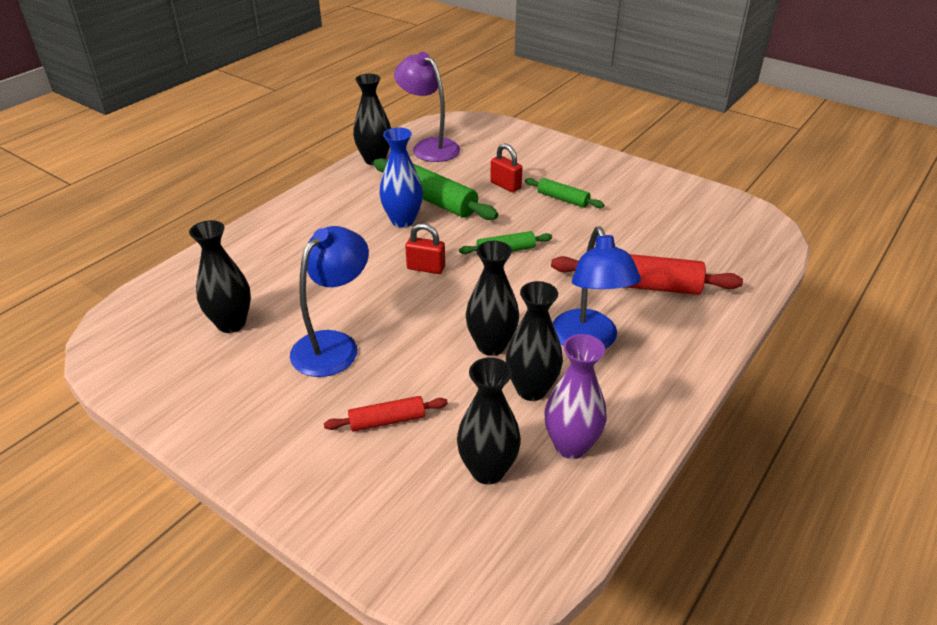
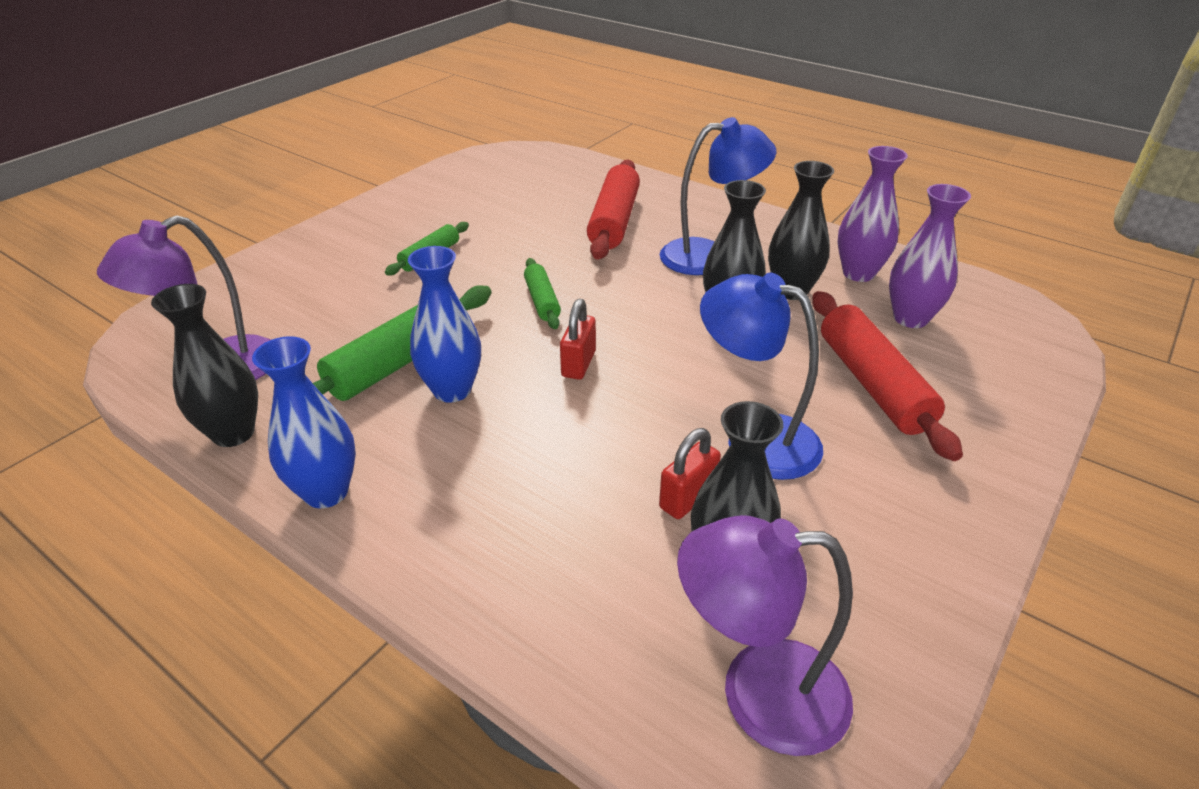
camera: 90 degrees left, 0 degrees up
red rolling pin [324,396,448,432] -> red rolling pin [812,291,963,461], size x1.82
black vase [457,357,521,485] -> purple vase [889,184,971,328]
red padlock [490,143,523,192] -> red padlock moved to [659,428,721,519]
none -> blue vase [252,336,356,508]
none -> purple lamp [677,515,853,756]

